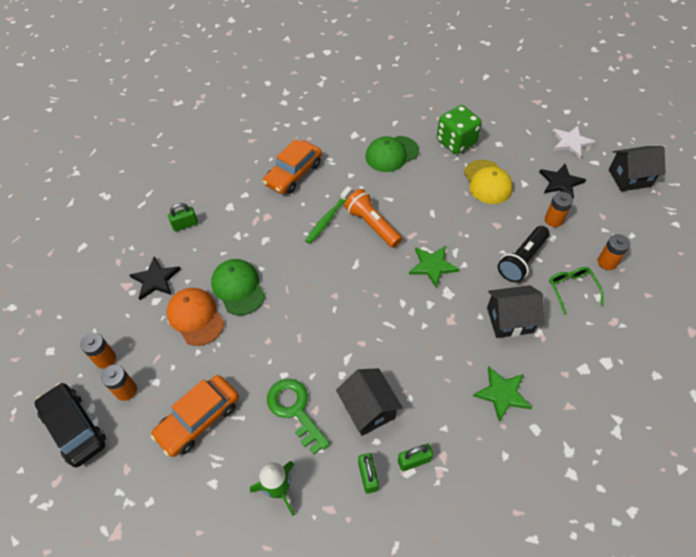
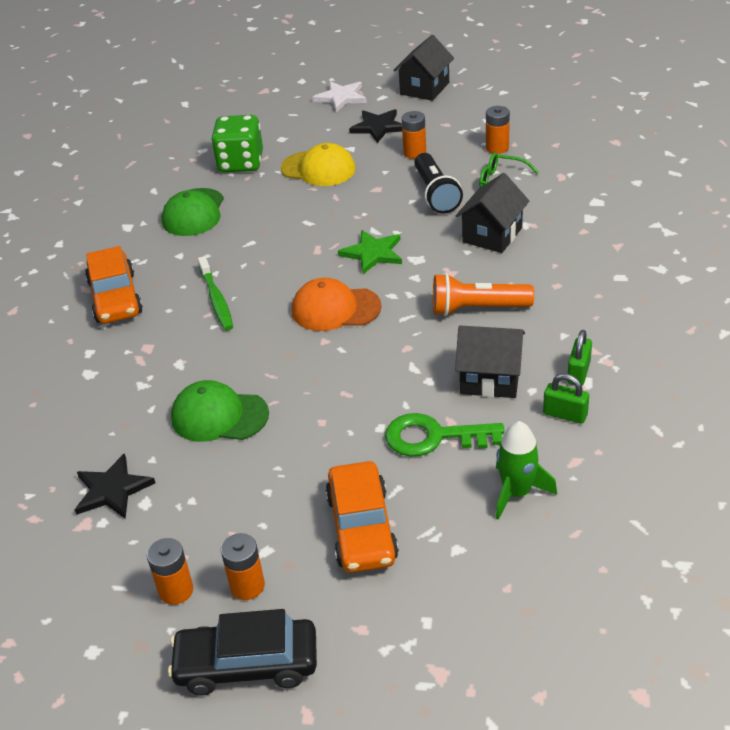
camera: 50 degrees left, 15 degrees down
orange cap [166,288,224,346] -> orange cap moved to [292,278,382,331]
green padlock [168,203,198,231] -> none
orange flashlight [344,189,402,248] -> orange flashlight moved to [433,273,534,316]
green star [473,367,532,422] -> none

